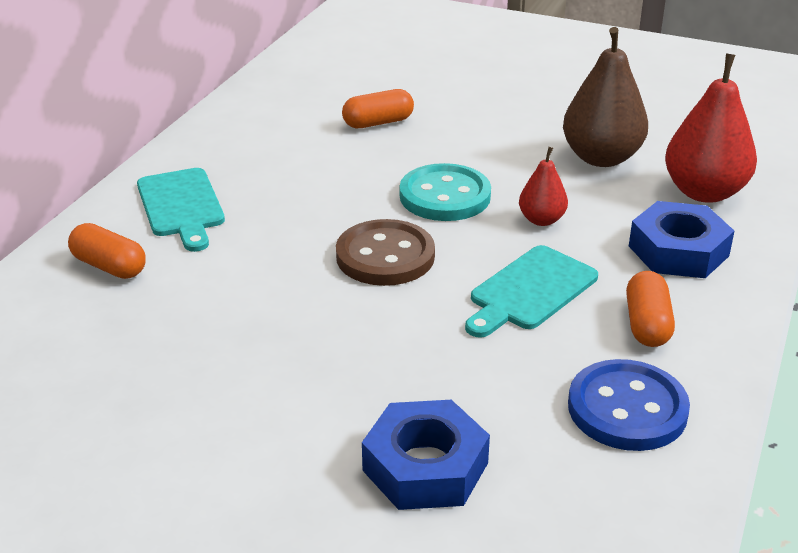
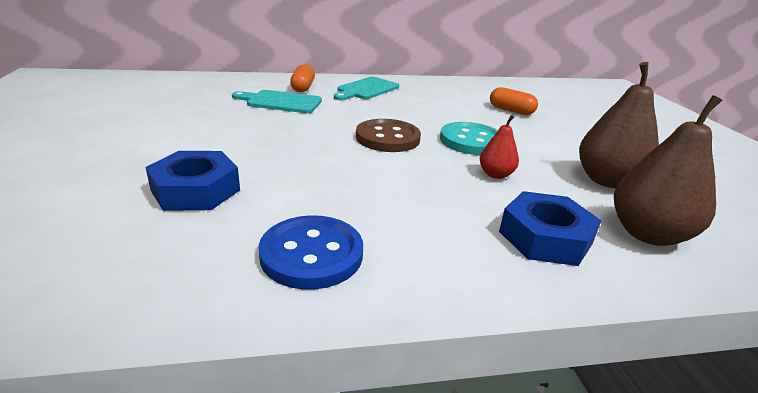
camera: 55 degrees right, 5 degrees down
turquoise cutting board [465,245,598,338] -> turquoise cutting board moved to [232,90,322,113]
orange capsule [626,271,675,347] -> none
red pear [665,54,757,203] -> brown pear [614,95,722,246]

